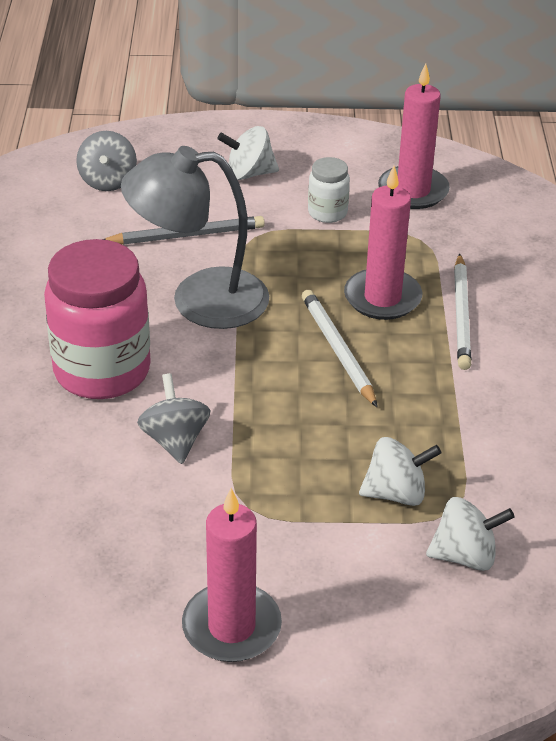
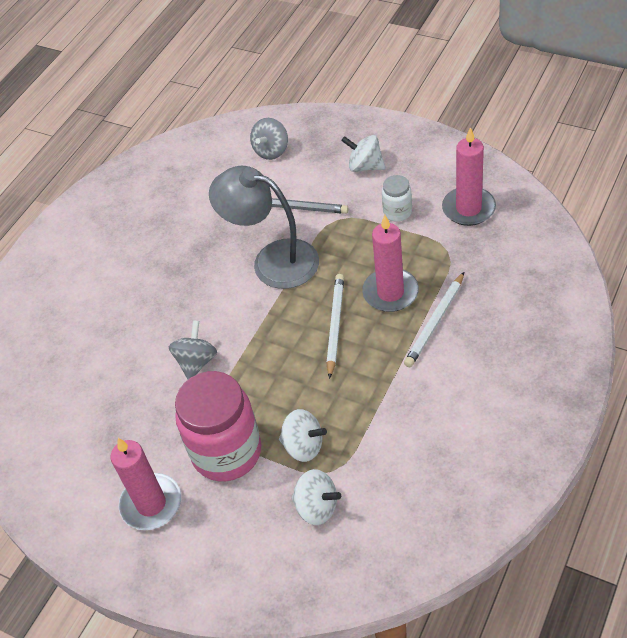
camera: 35 degrees right, 10 degrees up
pink jar [44,239,151,399] -> pink jar moved to [175,371,261,481]

